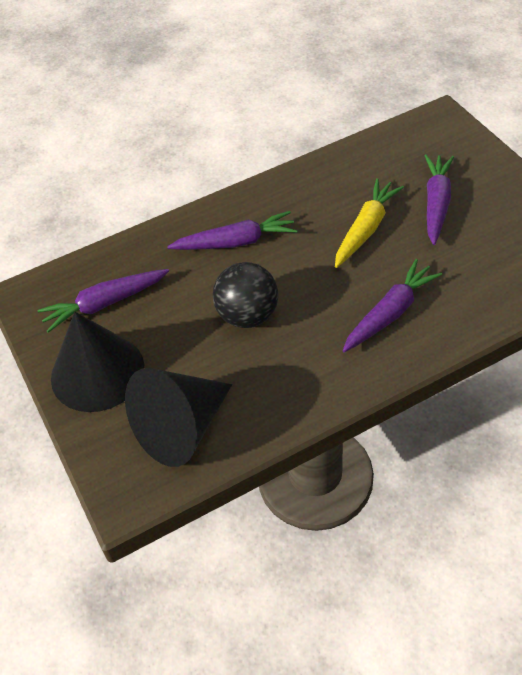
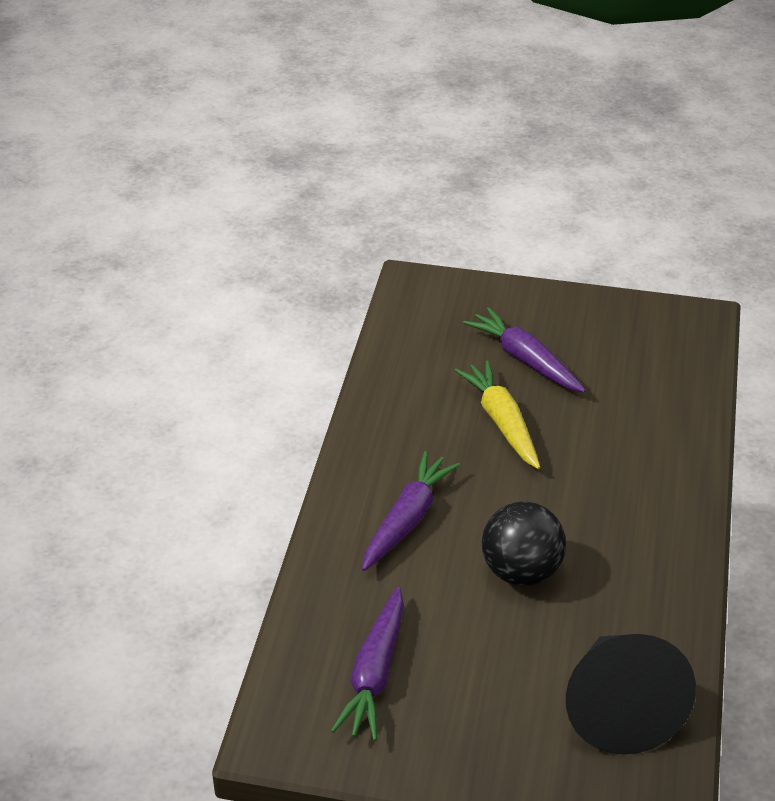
camera: 55 degrees left, 10 degrees down
black cone [51,312,144,412] -> none
purple carrot [342,259,443,353] -> none

